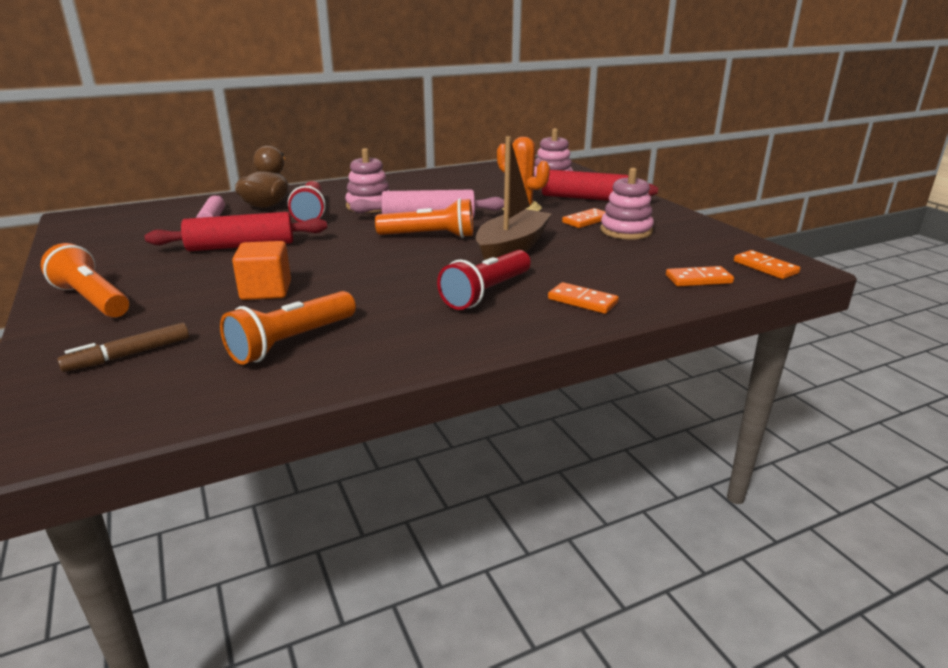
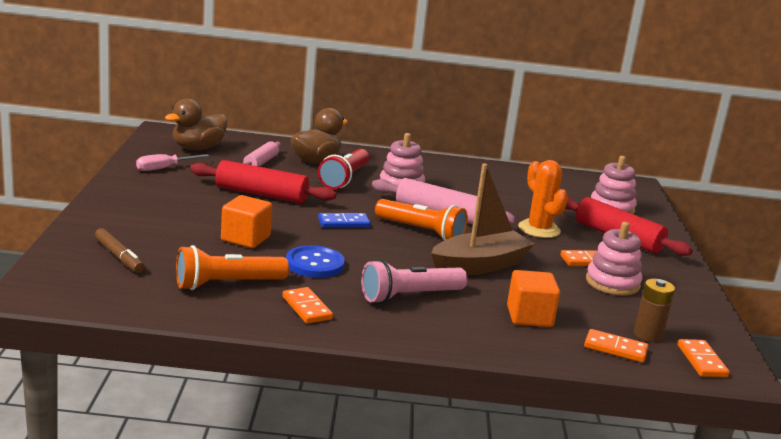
camera: 25 degrees right, 5 degrees down
orange flashlight [41,243,129,318] -> none
brown marker [57,323,189,372] -> brown marker turned 120 degrees counterclockwise [95,228,144,273]
red flashlight [437,250,531,310] -> pink flashlight [361,259,468,304]
orange domino [548,282,619,314] -> orange domino moved to [282,287,333,324]
none -> pink screwdriver [136,154,209,171]
none -> brown duck [165,98,227,150]
none -> blue button [286,245,345,278]
none -> blue domino [318,213,371,228]
none -> orange cube [507,270,560,327]
none -> brown battery [634,279,675,342]

